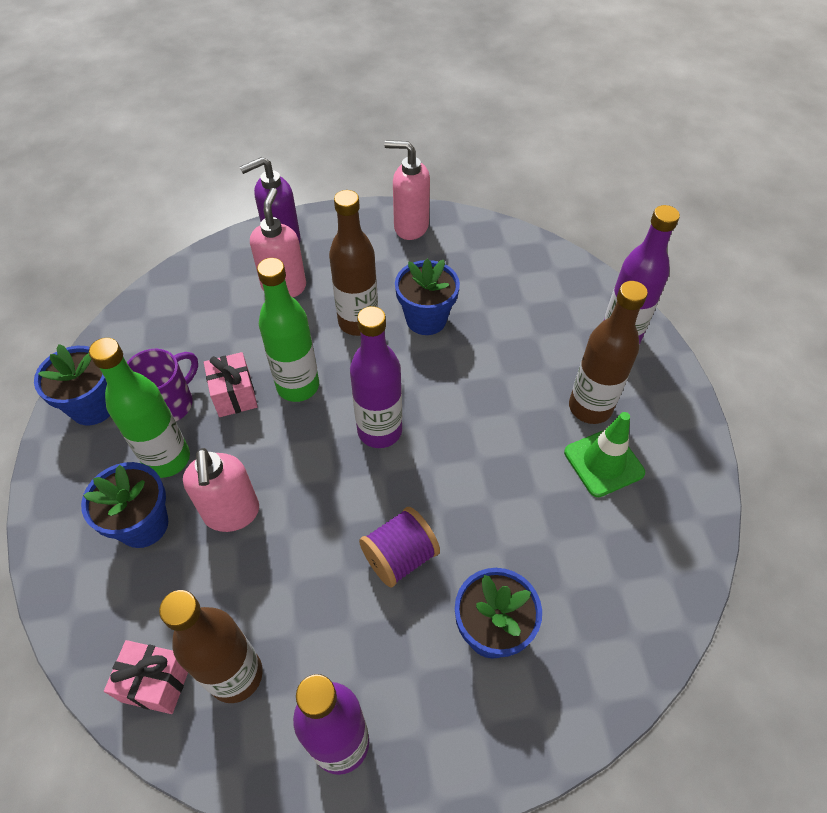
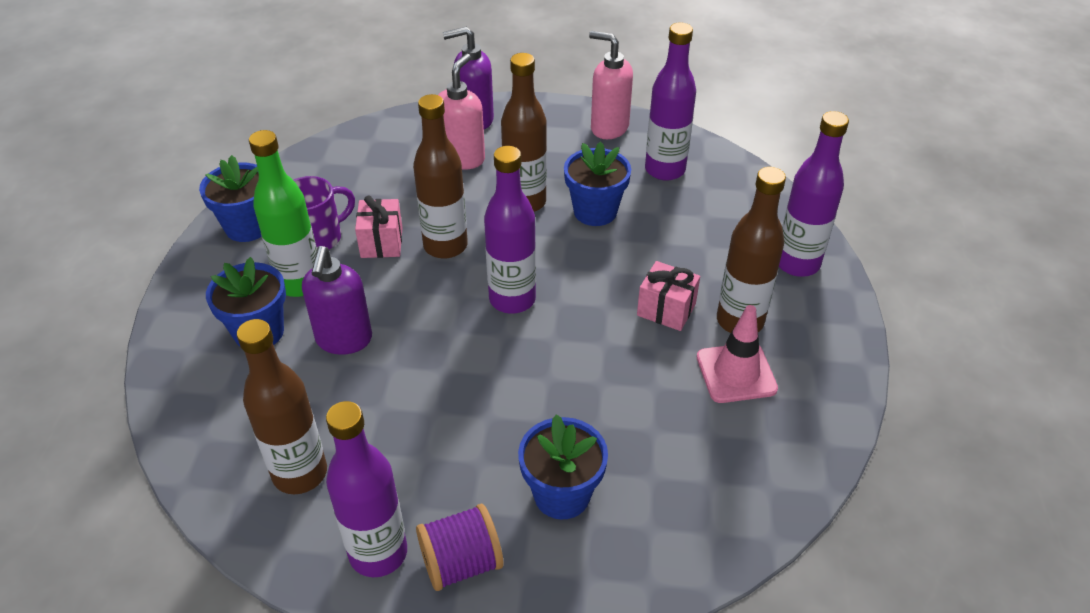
camera: 15 degrees right, 10 degrees down
pink gift [104,640,188,714] -> pink gift moved to [637,261,700,331]
pink soap dispenser [183,448,259,532] -> purple soap dispenser [302,246,372,355]
green bottle [257,258,319,402] -> brown bottle [413,94,468,259]
purple spool [359,507,440,587] -> purple spool moved to [416,504,503,591]
green traffic cone [564,412,645,497] -> pink traffic cone [697,305,778,403]
none -> purple bottle [645,23,696,181]

